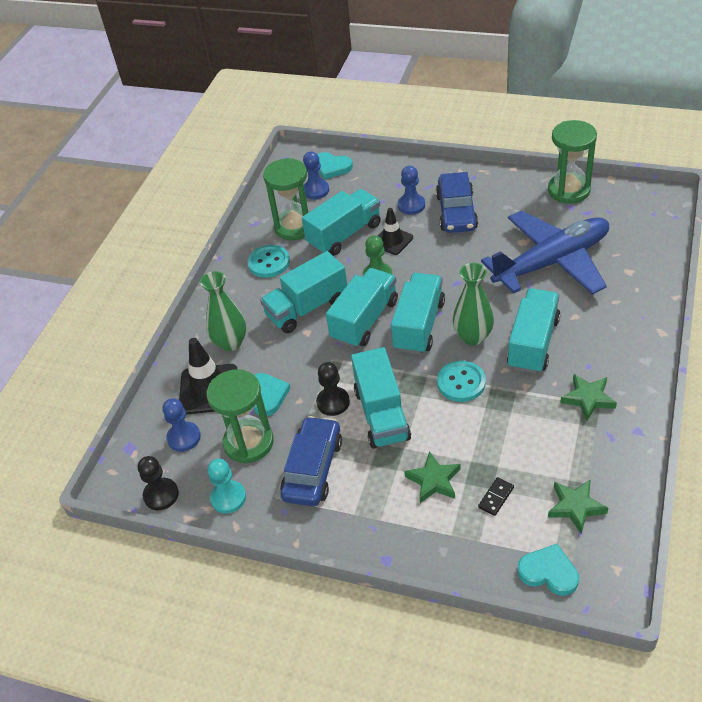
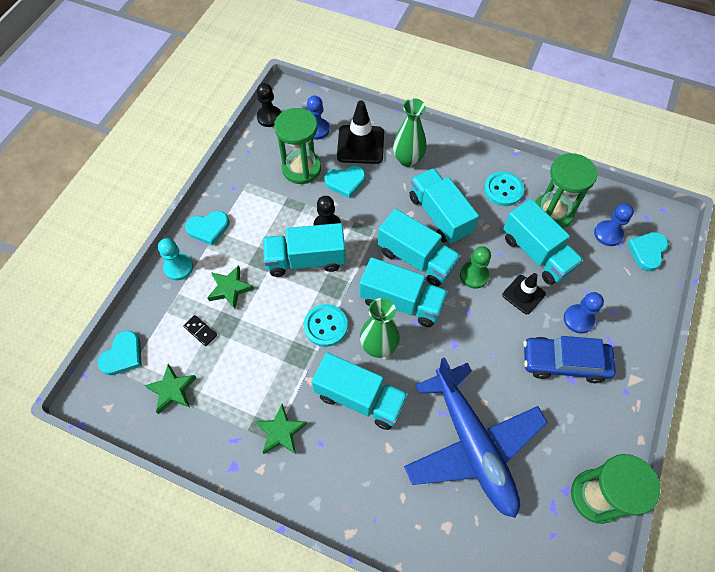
camera: 90 degrees right, 15 degrees up
turquoise pawn [208,459,246,513] -> turquoise pawn moved to [158,238,193,281]
blue car [280,416,342,506] -> none
none -> turquoise heart [185,211,229,246]

